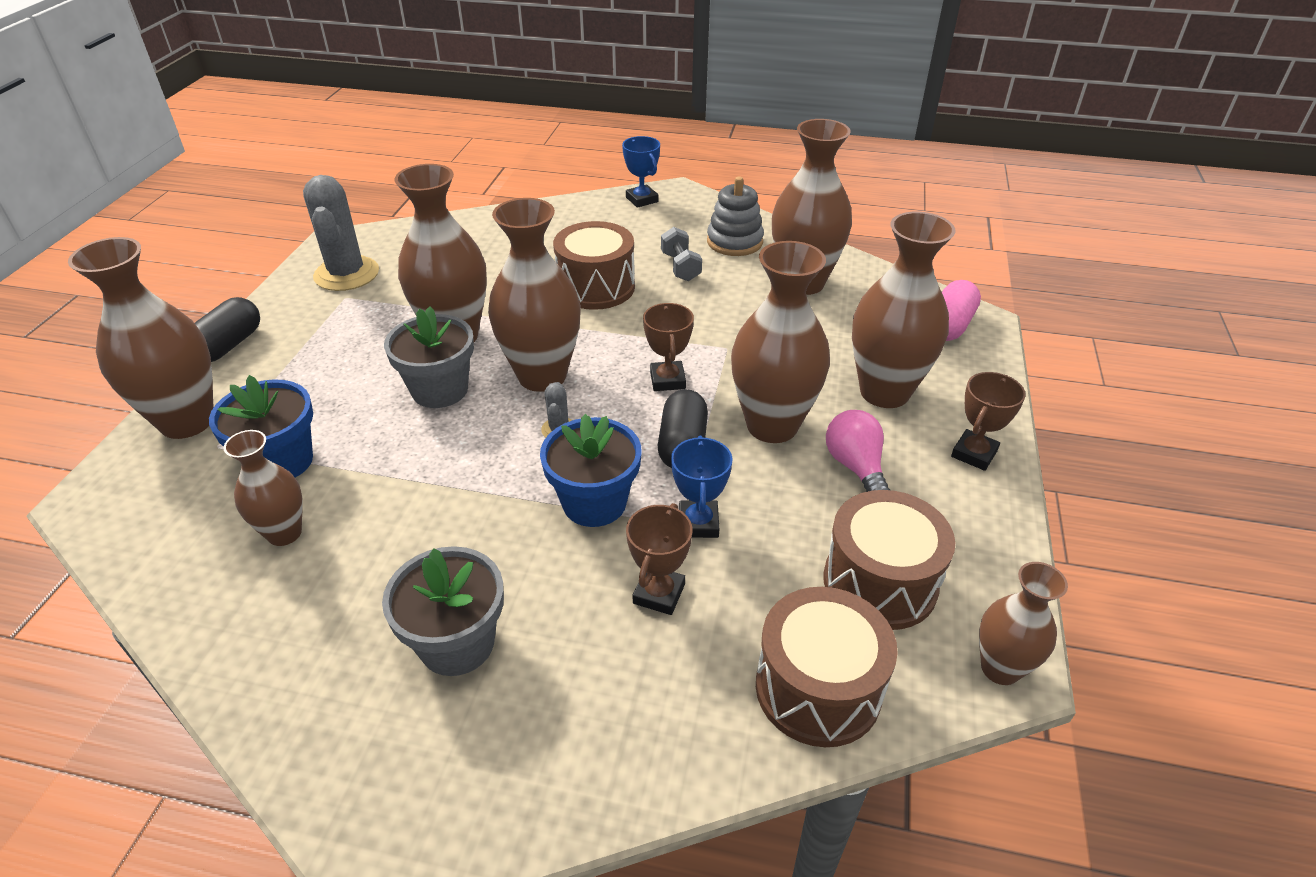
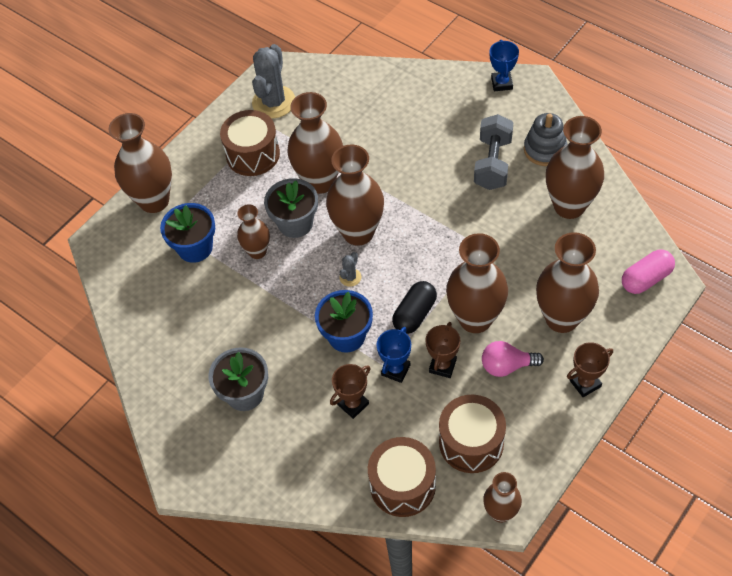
camera: 30 degrees right, 15 degrees up
black capsule [195,297,260,362] -> none
brown vase [224,430,303,546] -> brown vase moved to [237,204,270,259]
brown drum [553,221,635,310] -> brown drum moved to [220,110,280,176]
brown trophy [643,303,694,391] -> brown trophy moved to [425,322,460,378]
grey dumbbell [661,227,702,281] -> grey dumbbell [474,114,514,190], size x1.63
pink light bulb [826,410,890,492] -> pink light bulb turned 105 degrees counterclockwise [482,341,544,377]

